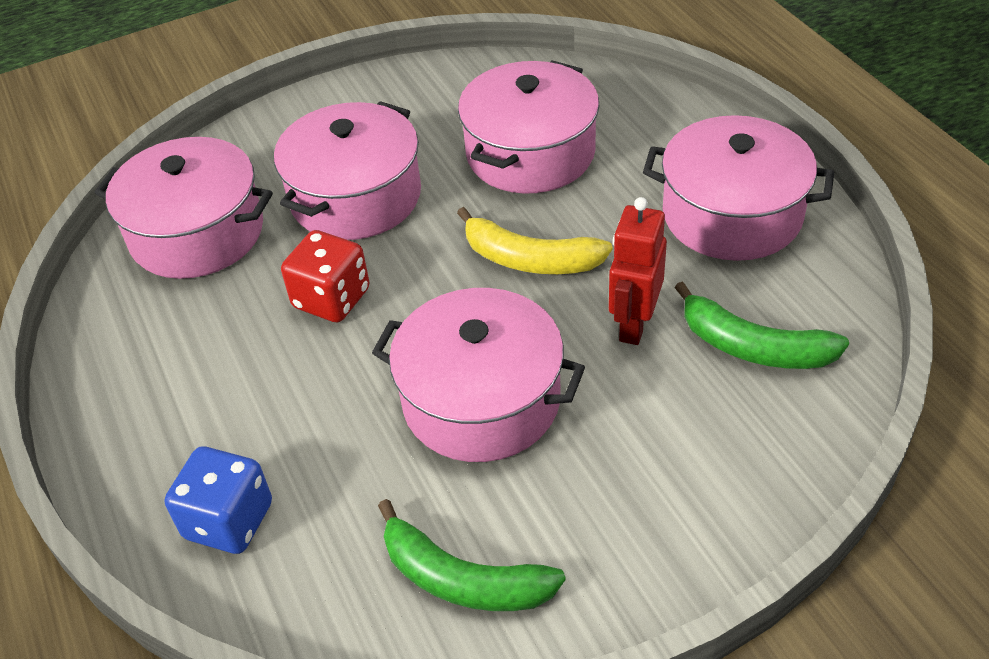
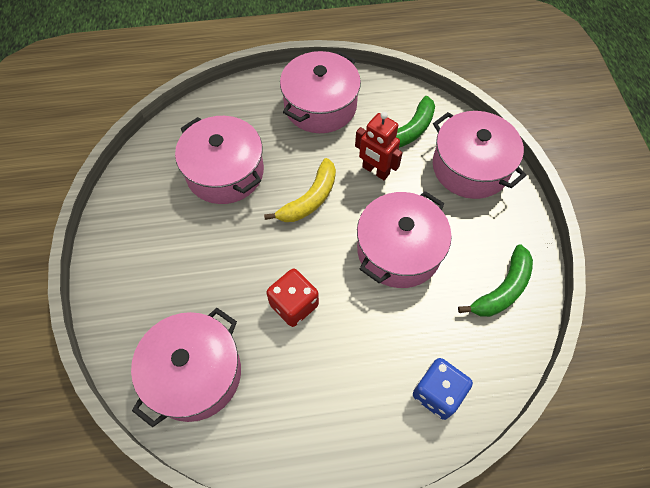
camera: 75 degrees left, 15 degrees up
pink pot [274,101,421,240] -> pink pot moved to [433,111,527,199]

